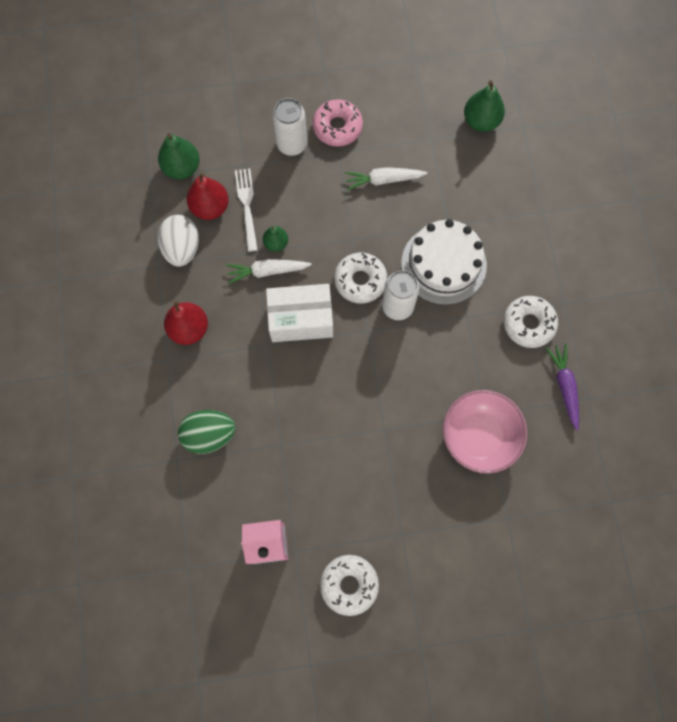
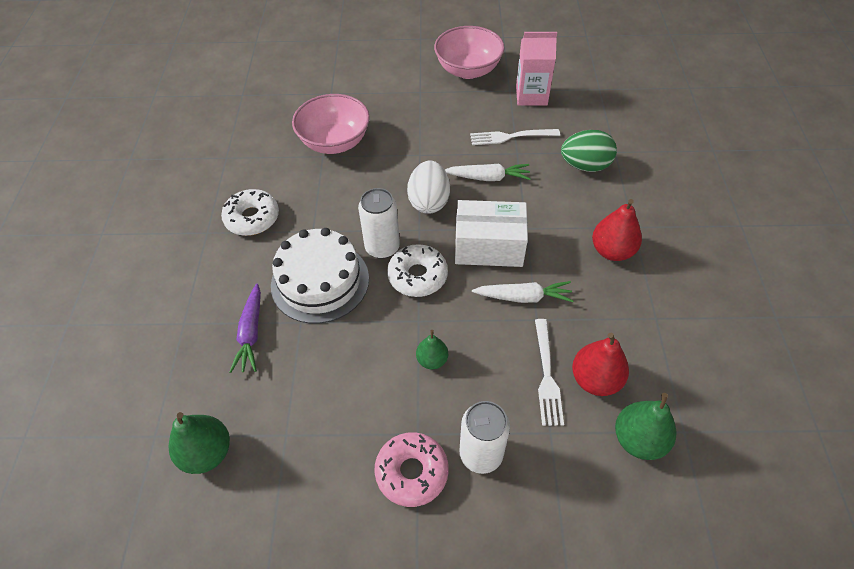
camera: 170 degrees left, 20 degrees down
white egg [158,215,199,267] -> white egg moved to [407,161,450,214]
green pear [263,226,288,252] -> green pear moved to [416,330,448,369]
white donut [320,555,379,616] -> pink bowl [434,26,505,79]
white carrot [345,167,427,191] -> white carrot moved to [445,164,531,181]
purple carrot [546,344,579,431] -> purple carrot moved to [230,283,261,373]
none -> white fork [470,129,560,145]

